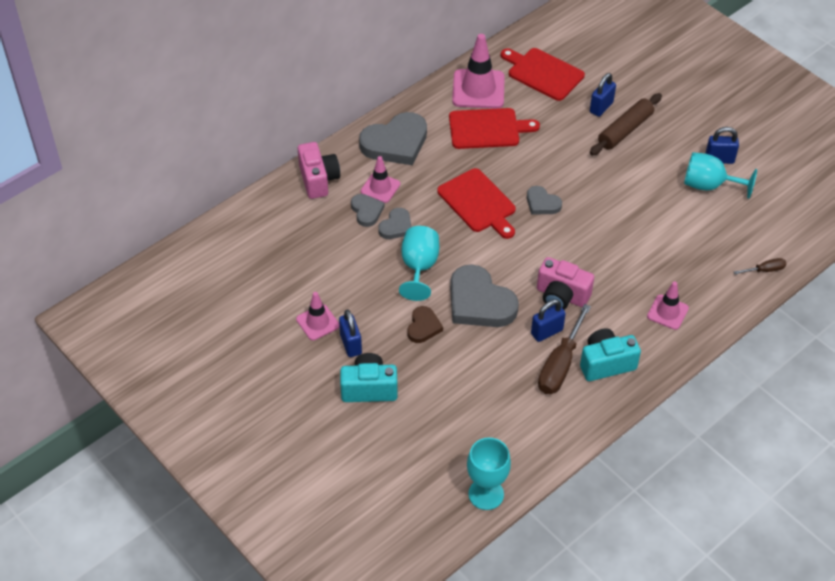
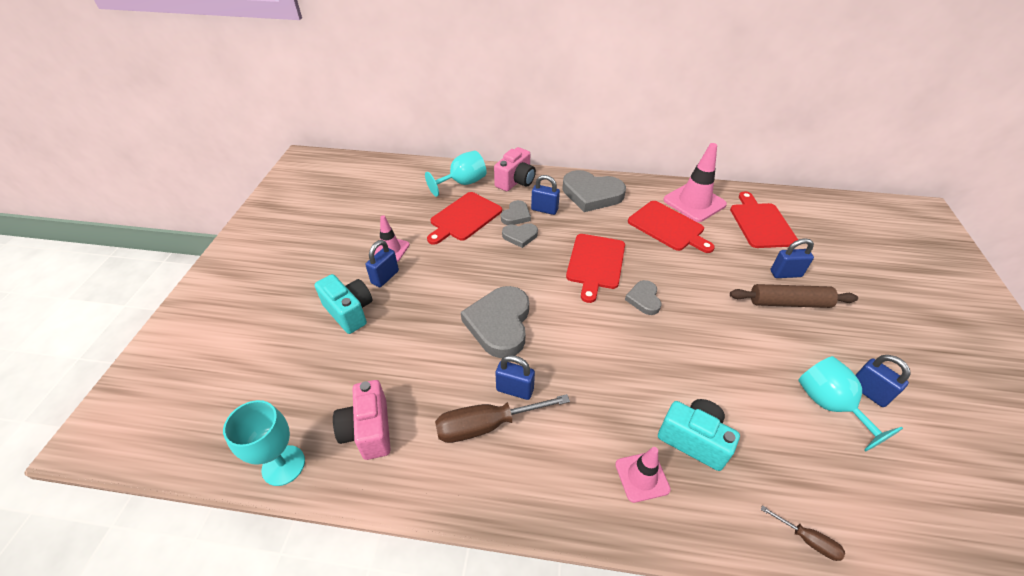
camera: 50 degrees right, 5 degrees down
pink traffic cone [361,156,400,203] -> blue padlock [531,175,560,215]
turquoise goblet [399,226,439,301] -> turquoise goblet moved to [425,151,487,197]
brown heart [407,306,443,343] -> none
pink camera [537,257,594,310] -> pink camera moved to [333,380,391,460]
turquoise camera [580,329,641,381] -> turquoise camera moved to [658,399,740,471]
none -> red cutting board [427,192,502,245]

